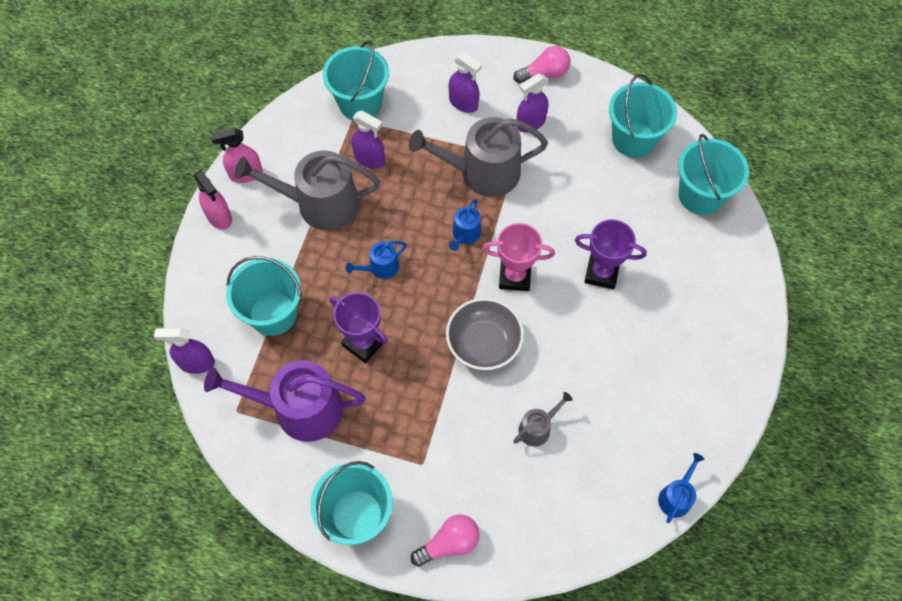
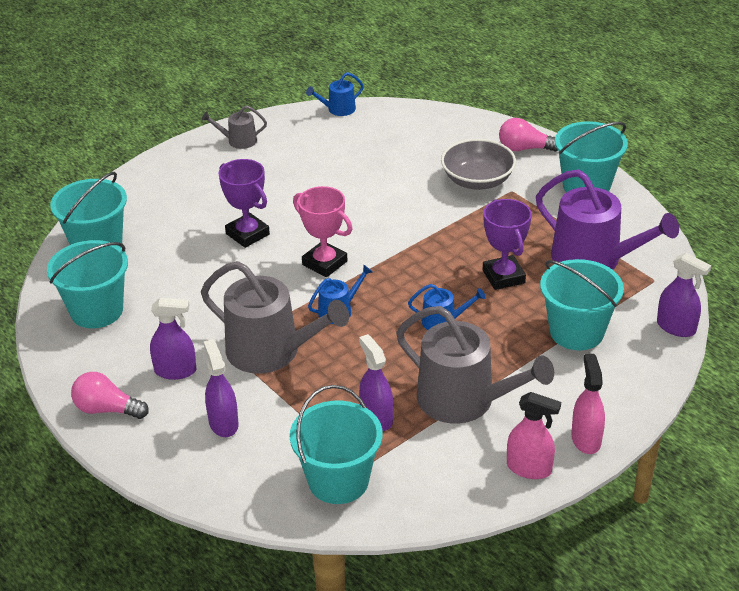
camera: 145 degrees left, 25 degrees down
grey bowl [446,298,524,370] -> grey bowl moved to [441,139,516,190]
grey watering can [513,392,573,447] -> grey watering can moved to [201,106,267,149]

